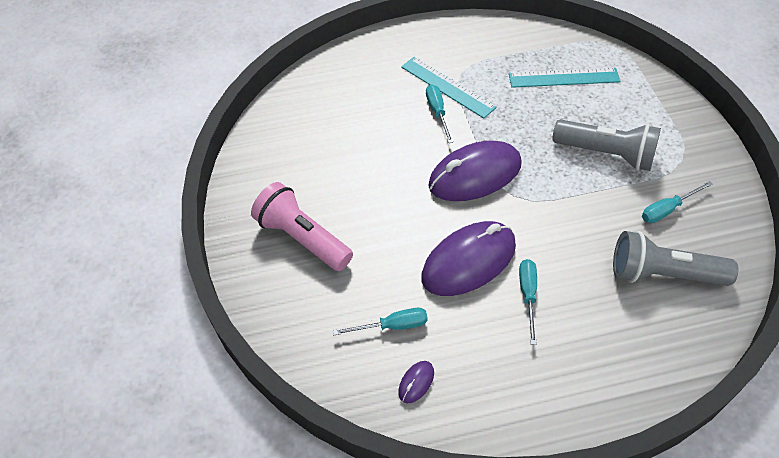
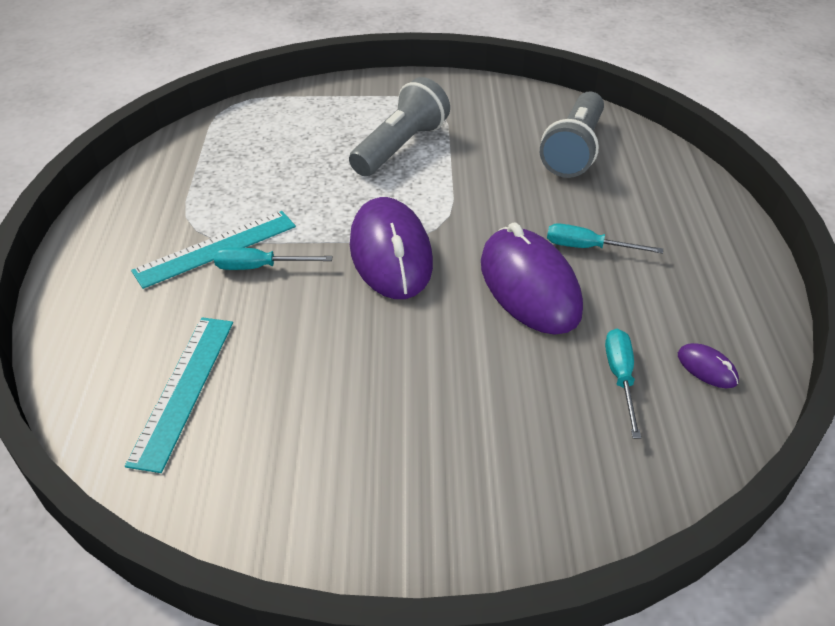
camera: 80 degrees left, 10 degrees down
pink flashlight [251,182,353,271] -> none
turquoise ruler [509,68,620,88] -> turquoise ruler moved to [125,317,233,473]
turquoise screwdriver [642,181,713,223] -> none

